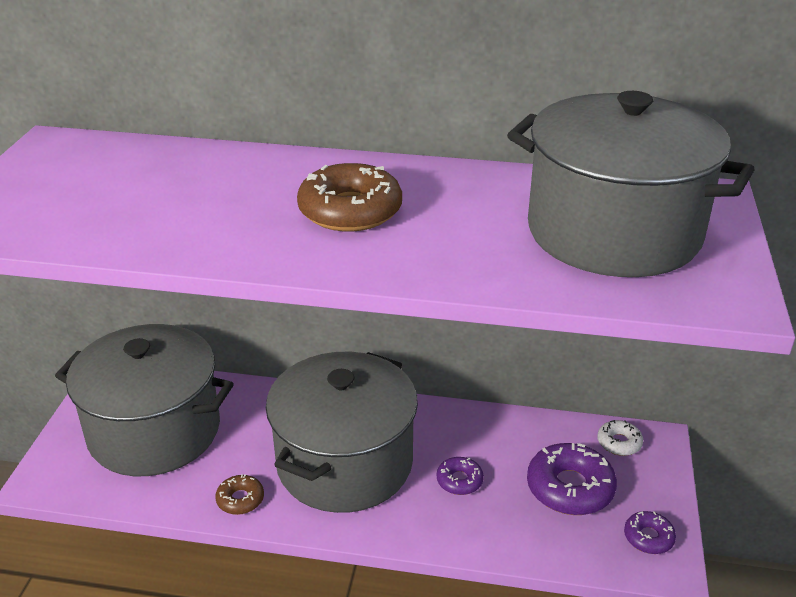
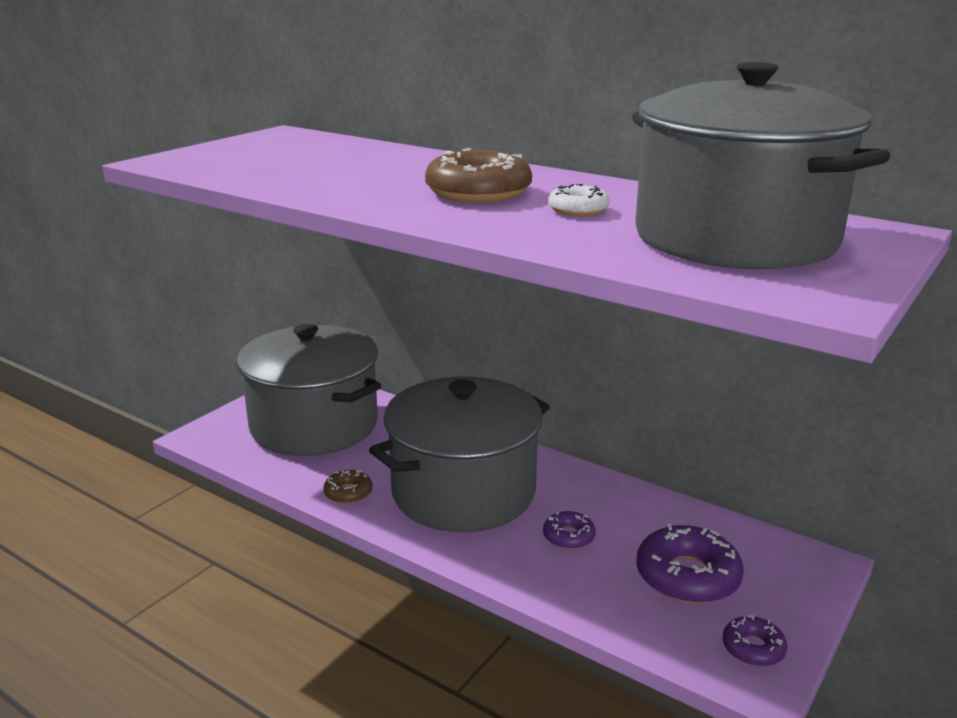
camera: 25 degrees right, 10 degrees down
white donut [597,420,643,456] -> white donut moved to [548,184,610,216]

